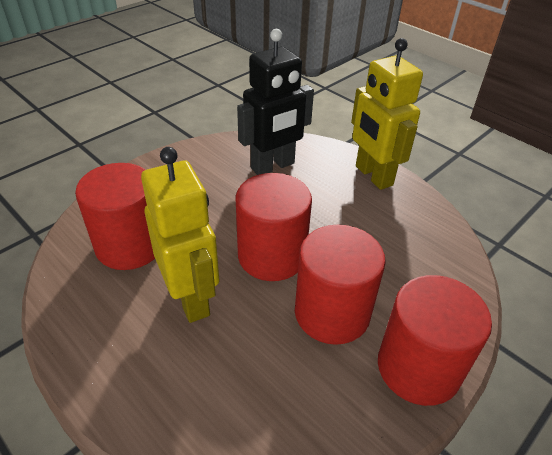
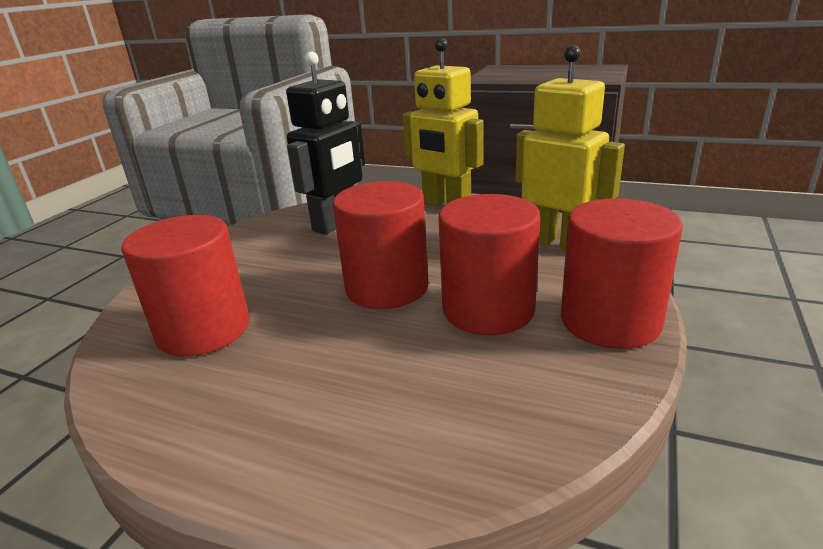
camera: 20 degrees left, 15 degrees down
yellow robot [141,147,219,323] -> yellow robot moved to [516,45,625,250]

